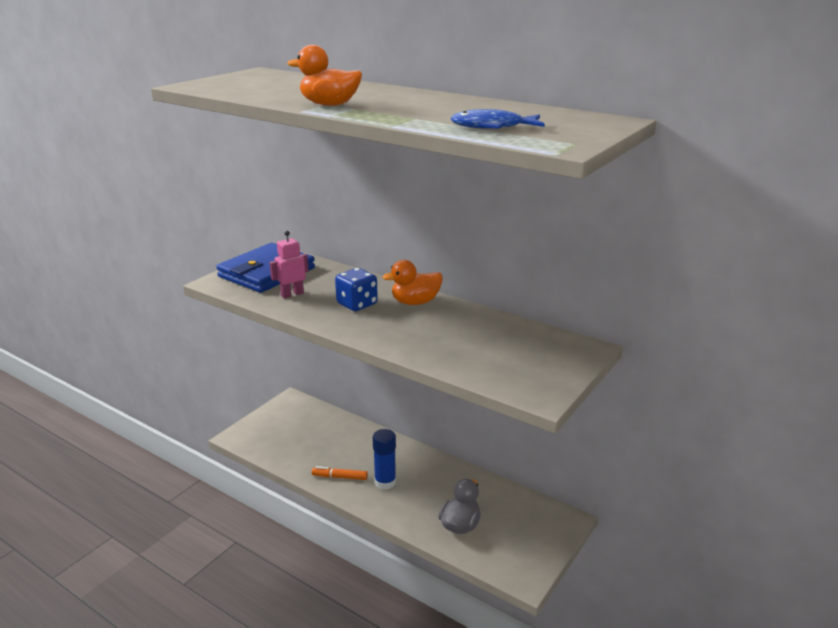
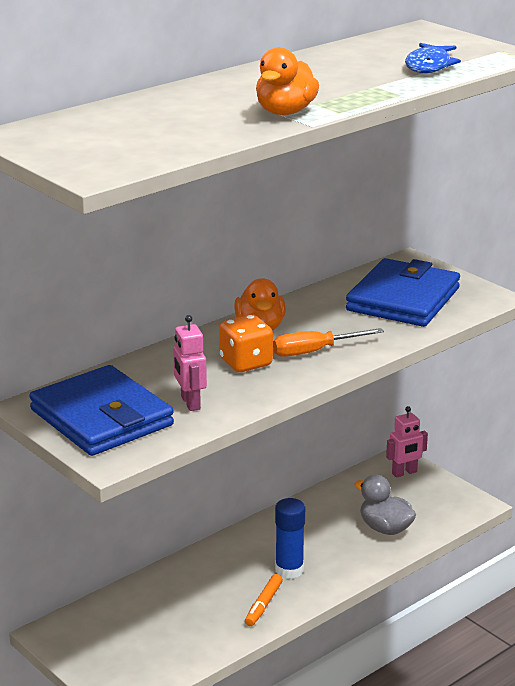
camera: 75 degrees left, 0 degrees up
blue dice [335,268,378,311] -> orange dice [219,314,273,372]
none -> orange screwdriver [273,328,384,357]
none -> blue wallet [346,258,460,327]
none -> pink robot [386,406,428,478]

